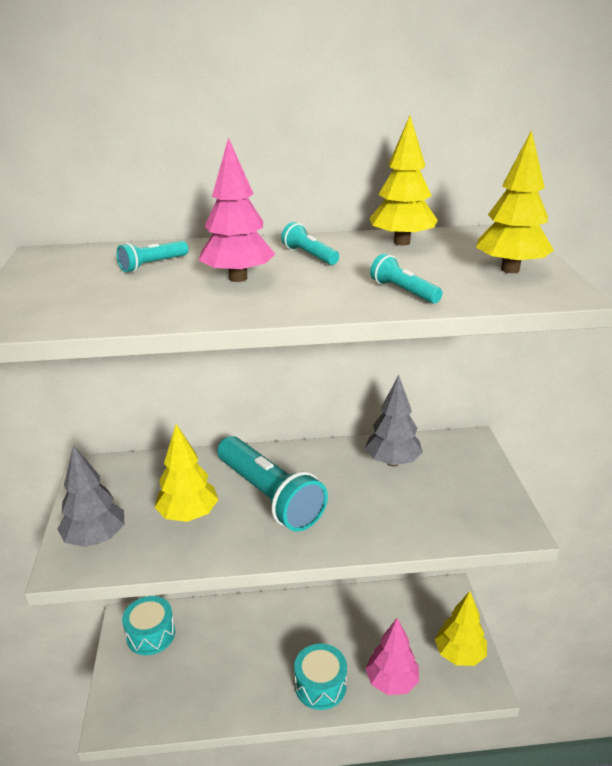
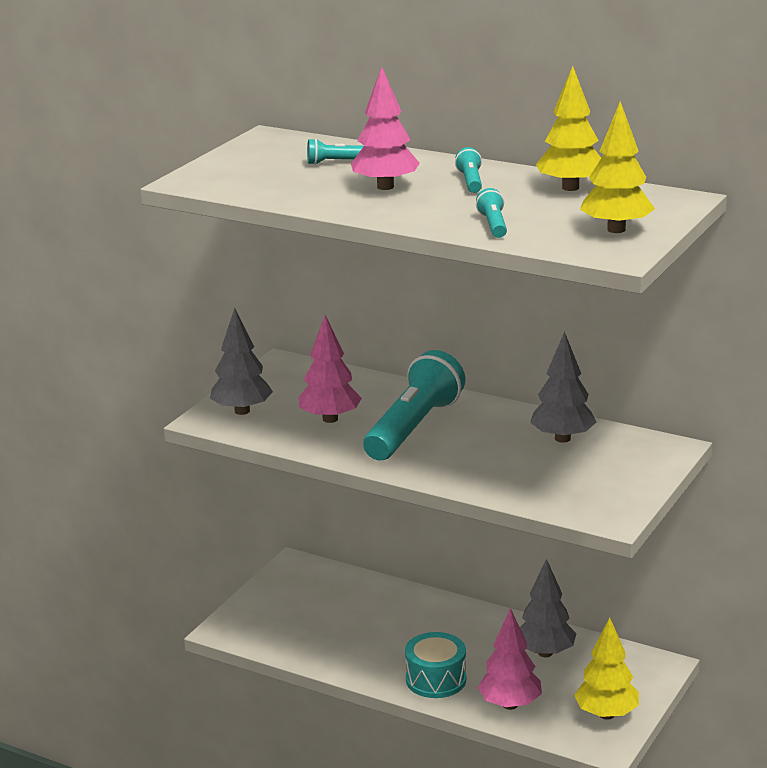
camera: 35 degrees right, 5 degrees down
turquoise drum [122,596,175,655] -> none
yellow tree [154,424,219,522] -> pink tree [298,315,362,423]
turquoise flashlight [217,436,328,532] -> turquoise flashlight turned 150 degrees counterclockwise [363,350,465,460]
none -> grey tree [520,559,576,657]

